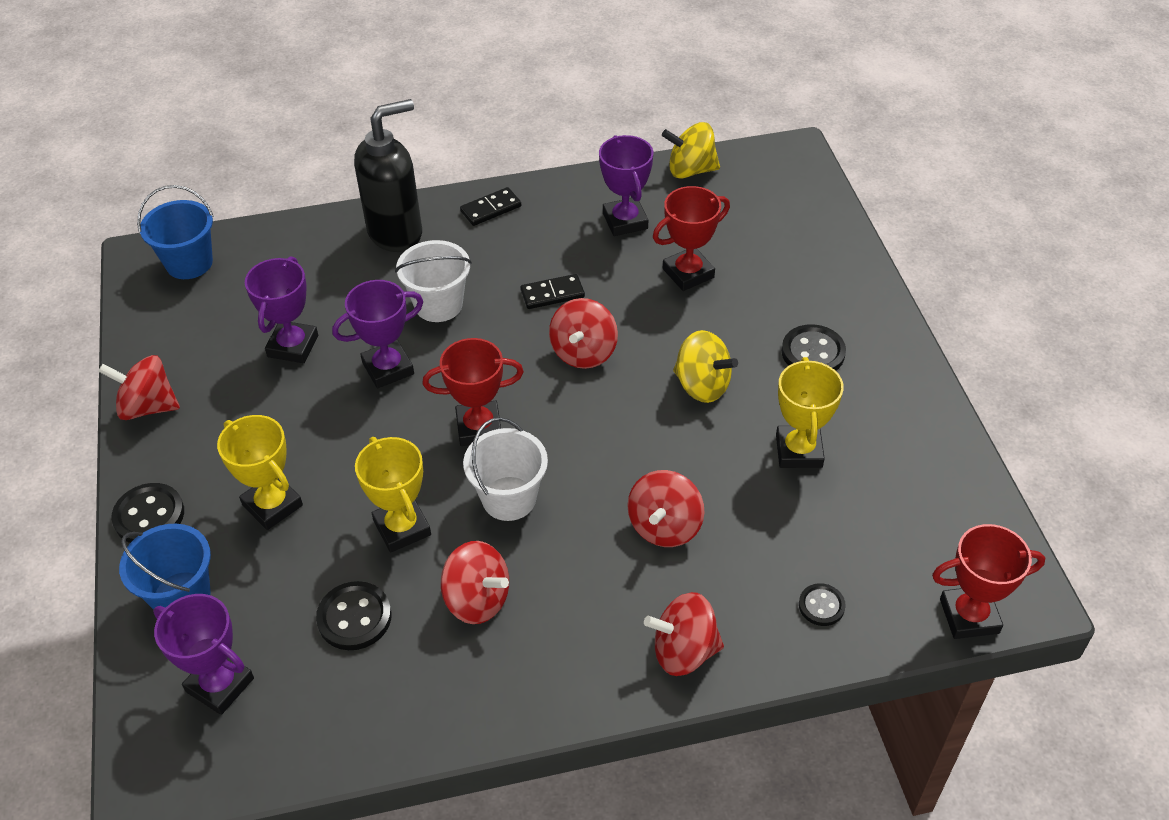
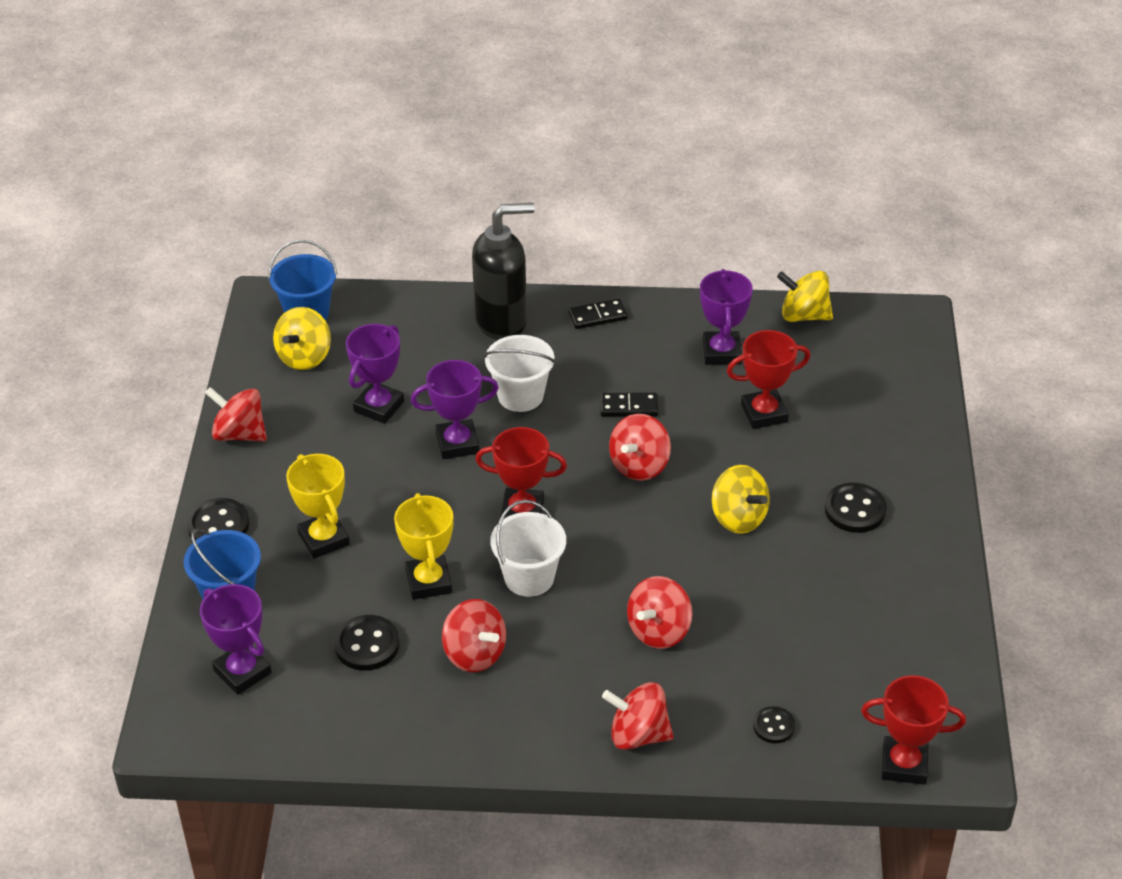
camera: 15 degrees right, 5 degrees down
yellow trophy [776,357,844,468] -> none
none -> yellow spinning top [273,307,331,370]

